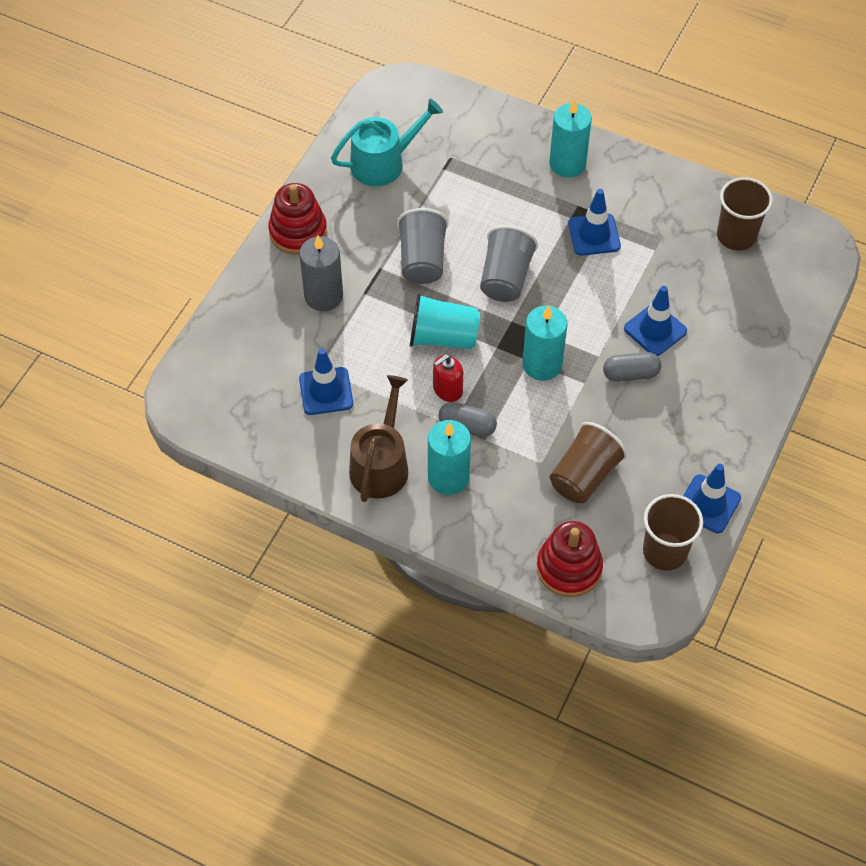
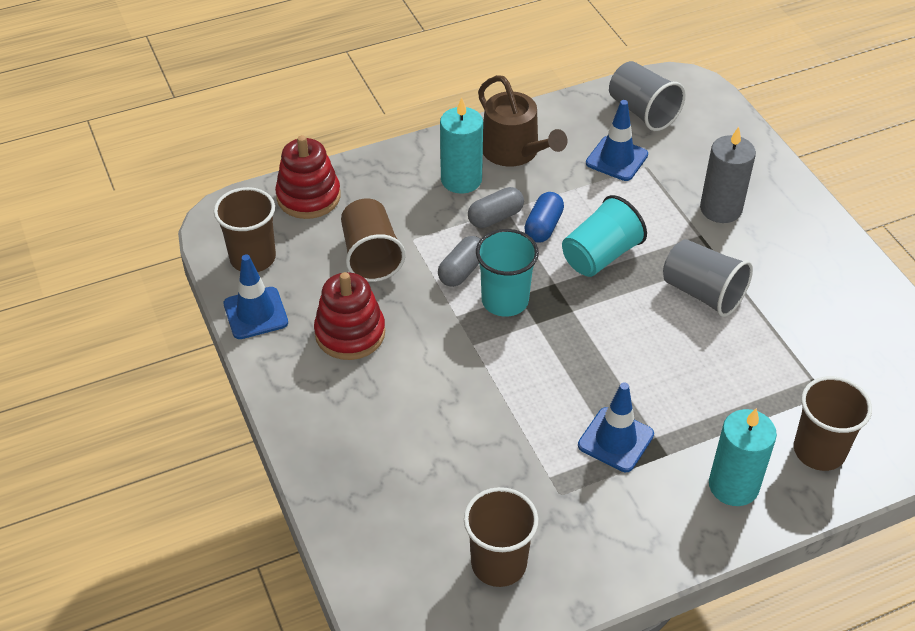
camera: 130 degrees right, 10 degrees down
red stacking toy [268,183,327,255] -> red stacking toy moved to [314,272,385,360]
turquoise watering can [331,98,443,186] -> none
red soap dispenser [433,354,463,402] -> blue capsule [524,192,564,243]
grey cup [480,225,538,302] -> grey cup moved to [609,61,686,131]
turquoise candle [523,306,568,381] -> turquoise cup [476,229,539,317]
grey capsule [603,352,661,382] -> grey capsule moved to [438,236,480,287]
blue traffic cone [624,286,687,356] -> none
none -> brown cup [794,376,872,471]

